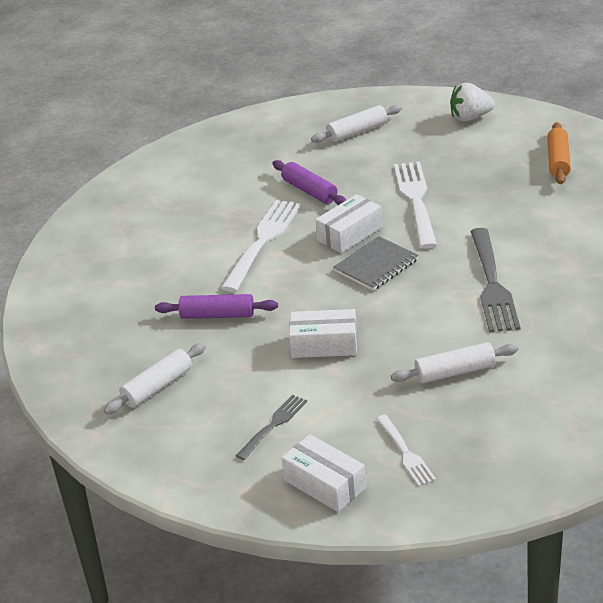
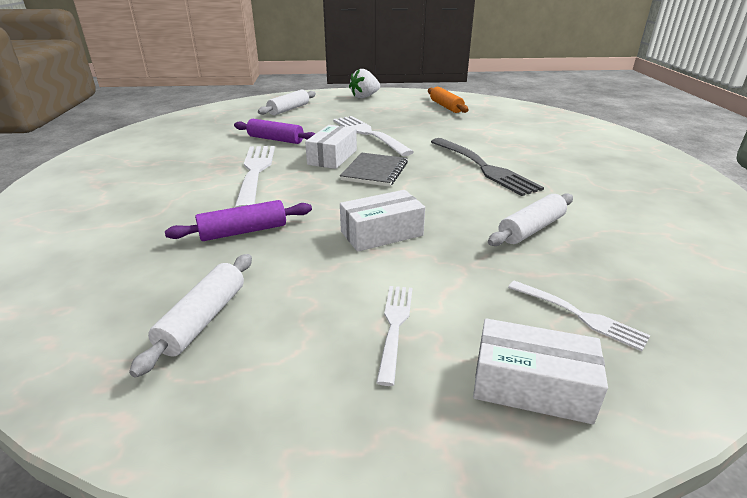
camera: 30 degrees left, 5 degrees down
grey fork [236,395,307,460] -> white fork [376,286,413,386]

